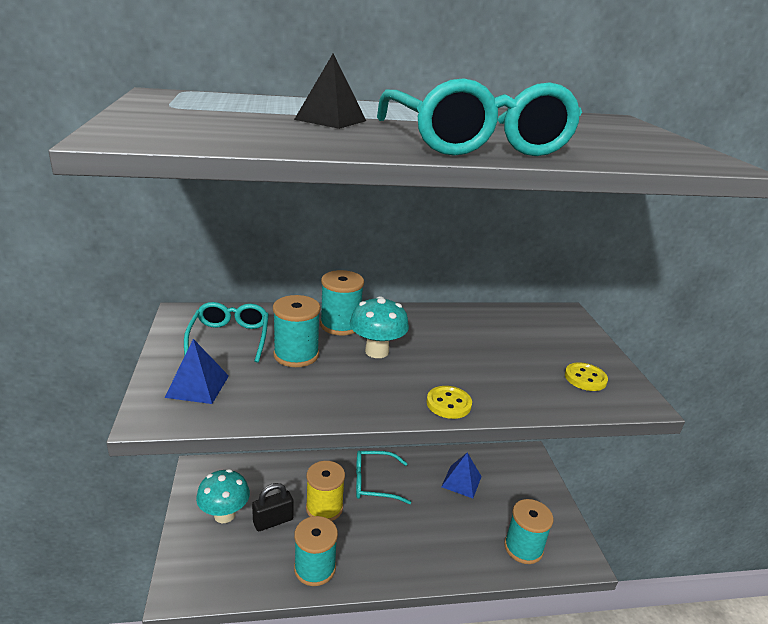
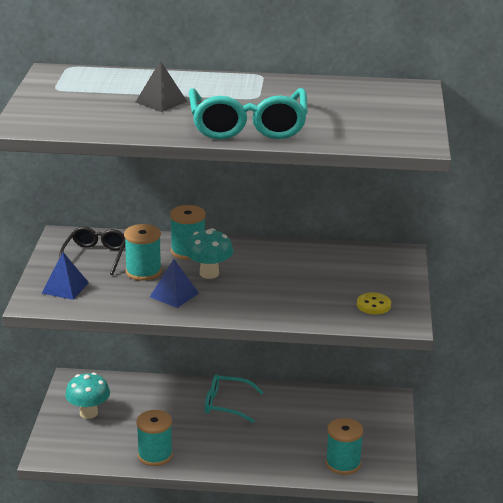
camera: 15 degrees right, 0 degrees up
turquoise glasses [184,302,269,363] -> black glasses [59,227,125,275]
black padlock [252,483,294,531] -> none
yellow spool [306,461,345,521] -> none
yellow button [427,386,472,419] -> none
blue pyramid [441,453,482,498] -> blue pyramid moved to [150,259,199,308]

